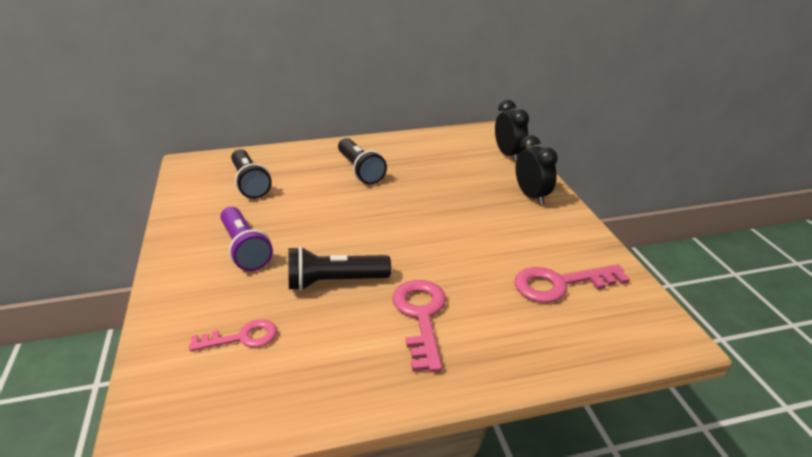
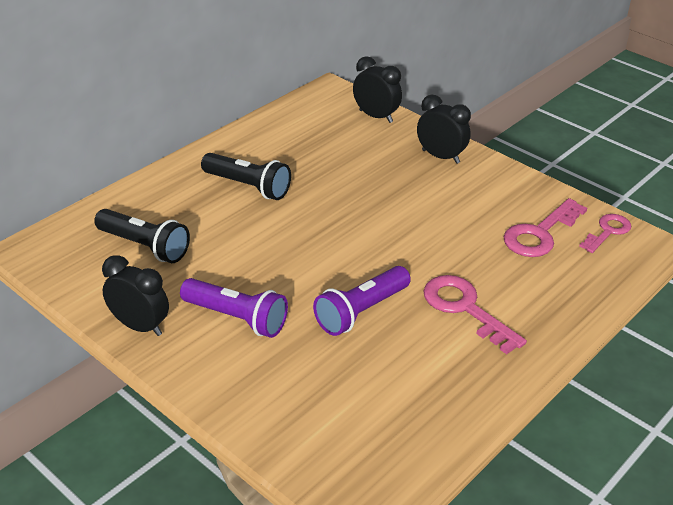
camera: 35 degrees left, 5 degrees up
pink key [189,319,277,351] -> pink key moved to [579,214,631,253]
black flashlight [288,246,391,291] -> purple flashlight [313,266,411,336]
none -> black clock [102,255,169,336]

